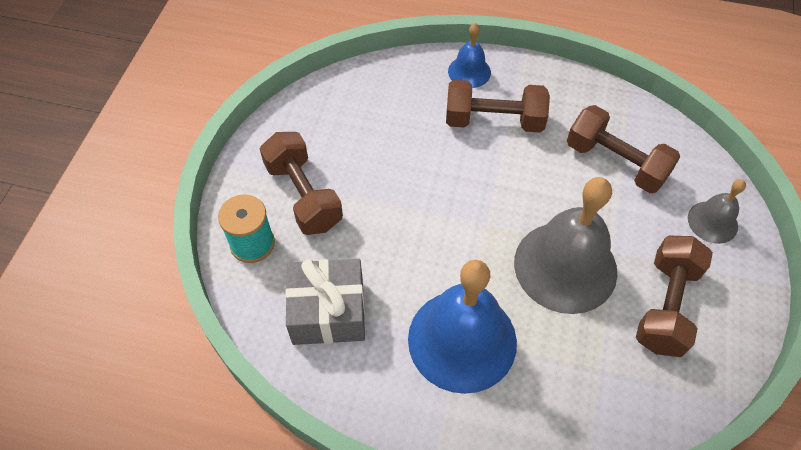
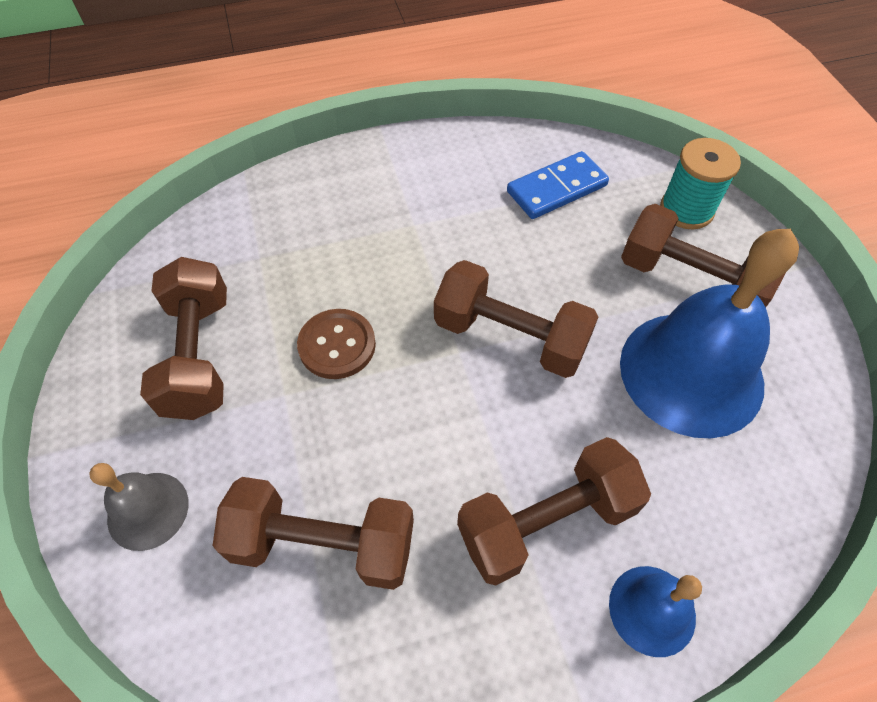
camera: 150 degrees right, 0 degrees up
grey gift [285,259,365,345] -> blue domino [507,151,609,219]
blue bell [408,260,517,394] -> blue bell moved to [620,229,799,438]
grey bell [514,177,617,314] -> brown button [297,309,376,379]
none -> brown dumbbell [434,260,599,378]

